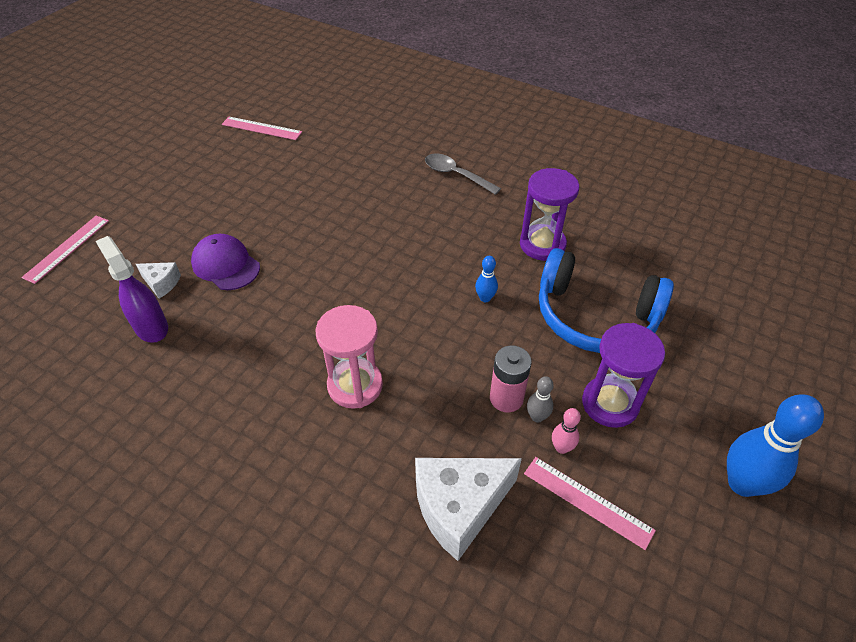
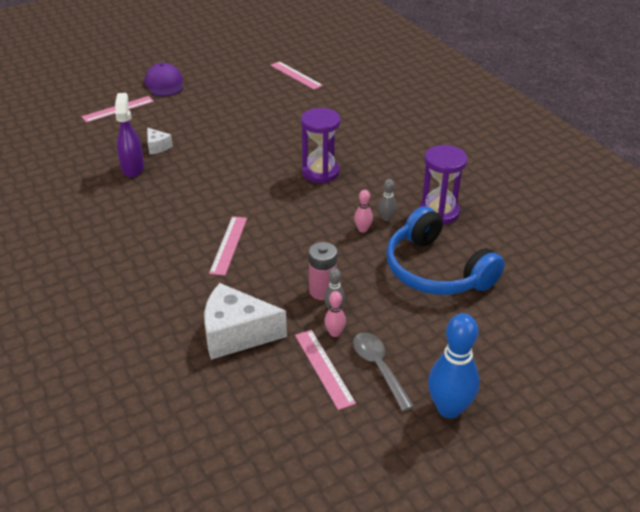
camera: 30 degrees right, 10 degrees down
purple cap [191,234,260,290] -> purple cap moved to [145,63,183,96]
pink hourglass [316,305,383,409] -> pink ruler [209,216,247,276]
grey spoon [425,154,501,195] -> grey spoon moved to [353,332,414,411]
blue bowling pin [475,256,498,302] -> pink bowling pin [354,190,373,232]
purple hourglass [582,323,665,428] -> purple hourglass moved to [301,108,341,183]
none -> grey bowling pin [379,179,397,221]

